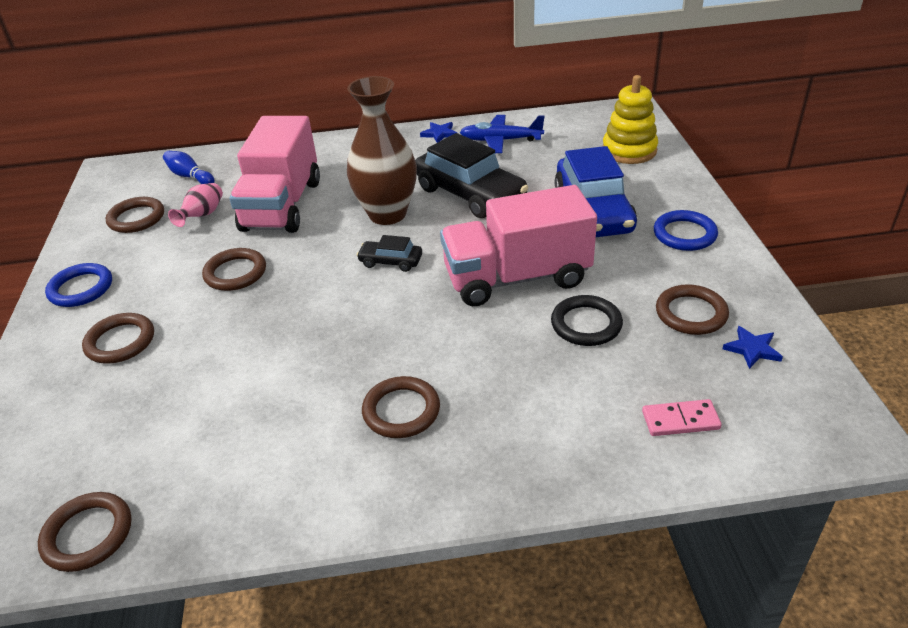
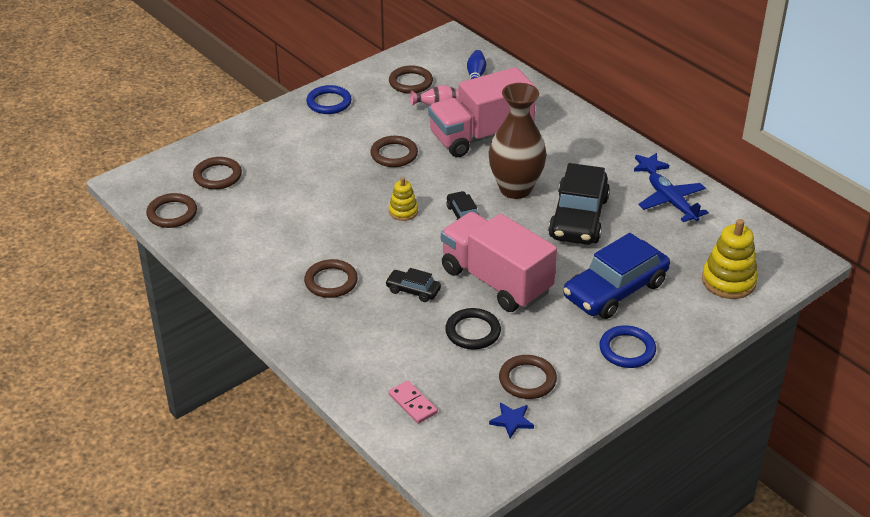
camera: 55 degrees right, 0 degrees up
brown ring [82,313,154,364] -> brown ring moved to [193,157,242,190]
none -> black car [385,268,441,302]
none -> yellow stacking toy [389,177,418,221]

